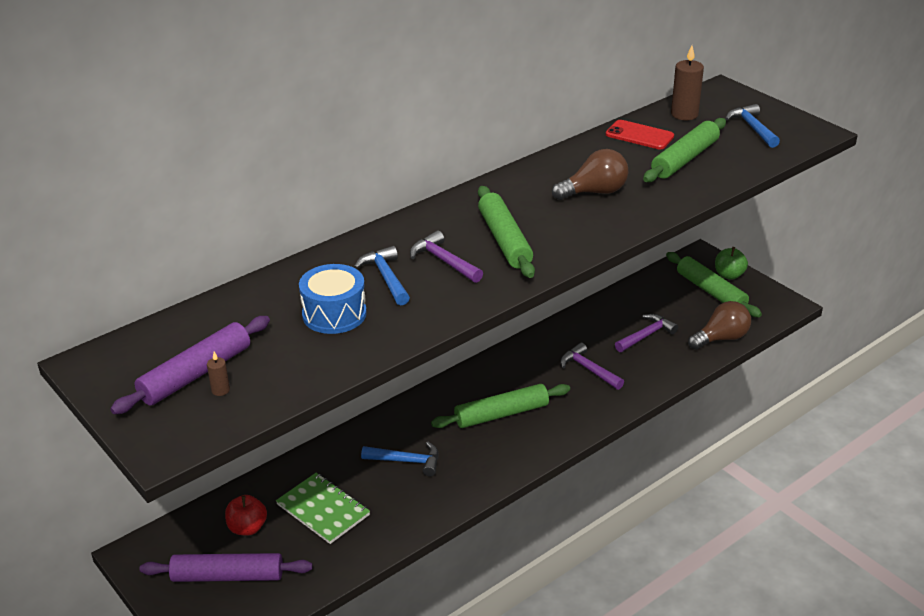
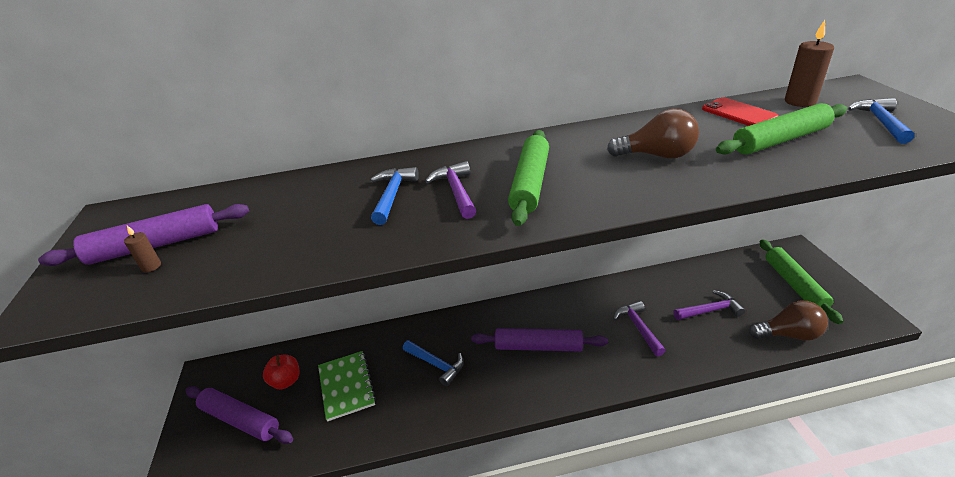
camera: 30 degrees right, 0 degrees up
blue drum [299,264,367,334] -> none
green rolling pin [431,384,570,428] -> purple rolling pin [471,328,608,352]
green apple [715,247,748,280] -> none

